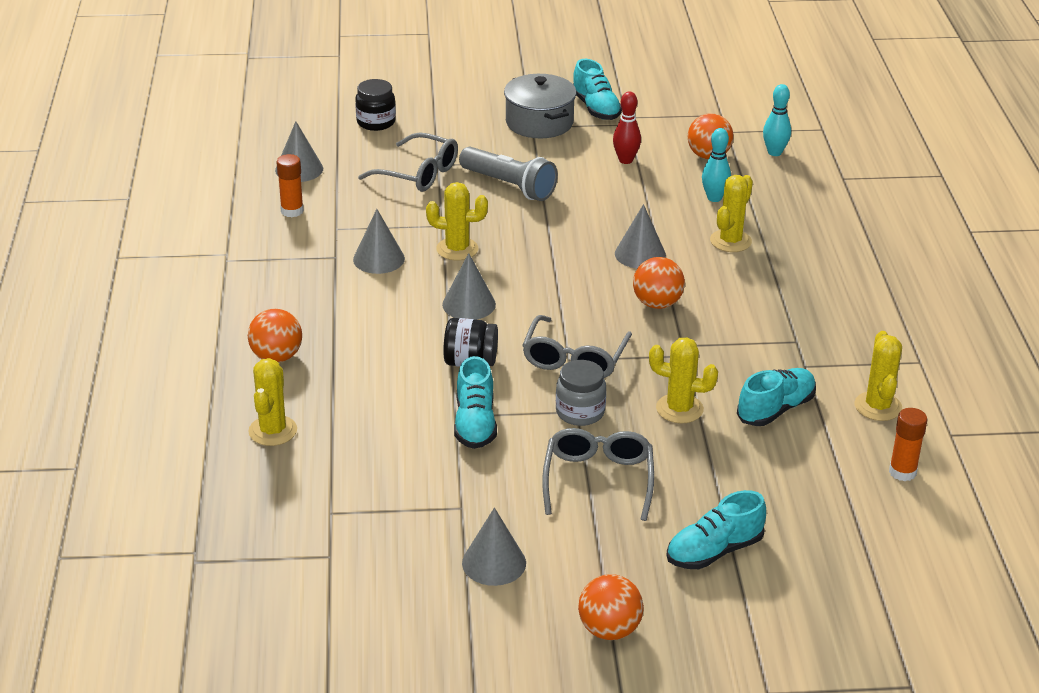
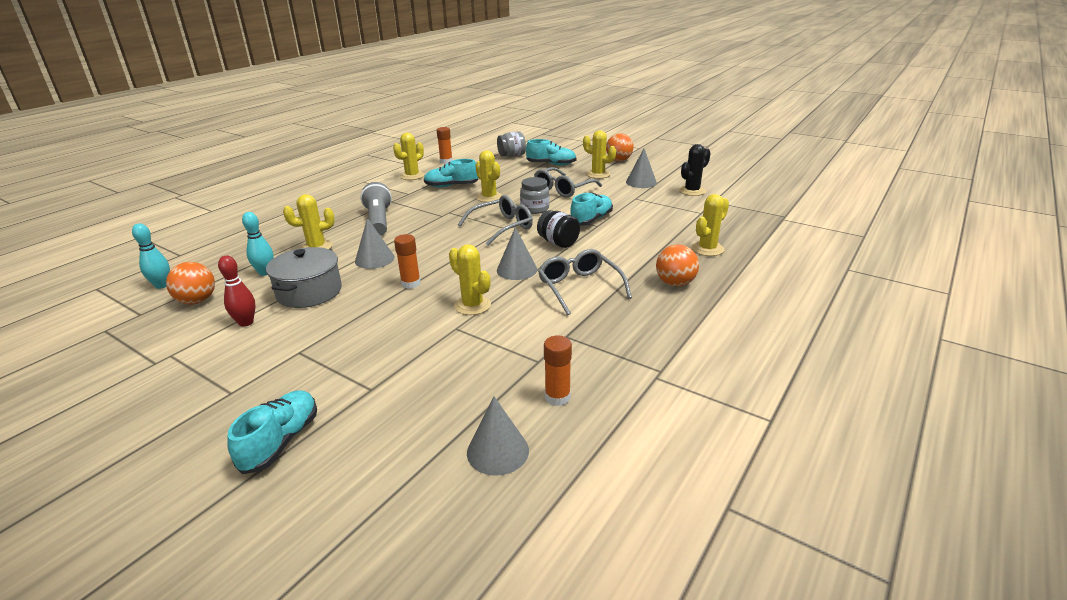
camera: 140 degrees left, 5 degrees down
grey cone [353,209,405,274] -> none
black jar [355,79,396,131] -> none
grey glasses [358,133,458,192] -> grey glasses moved to [538,249,632,315]
grey flashlight [459,147,558,201] -> grey flashlight moved to [360,182,392,236]
grey pot [504,74,576,138] -> grey pot moved to [266,247,342,308]
turquoise shoe [573,59,622,120] -> turquoise shoe moved to [227,390,317,474]
orange ball [633,257,685,309] -> none
none -> orange glue stick [394,234,421,289]
none -> grey jar [497,131,526,157]
none -> yellow cactus [583,130,616,179]
none -> black cactus [679,144,711,196]

